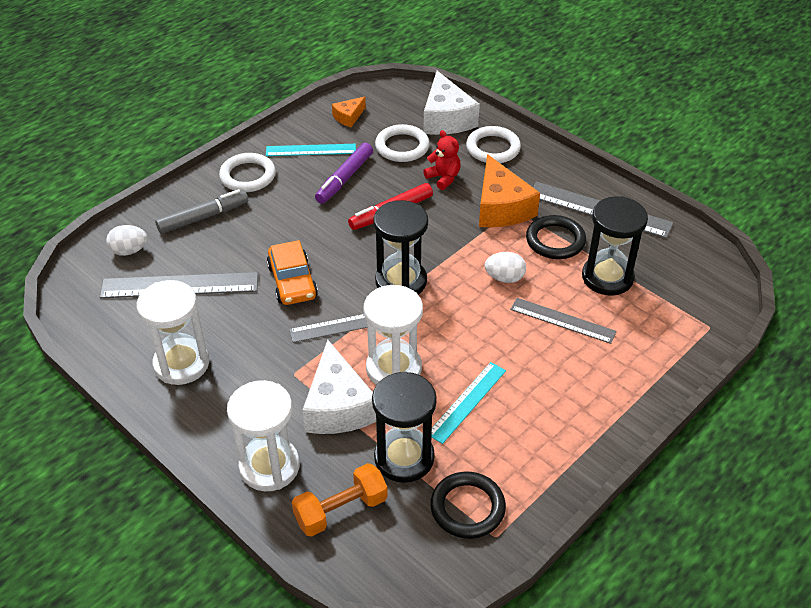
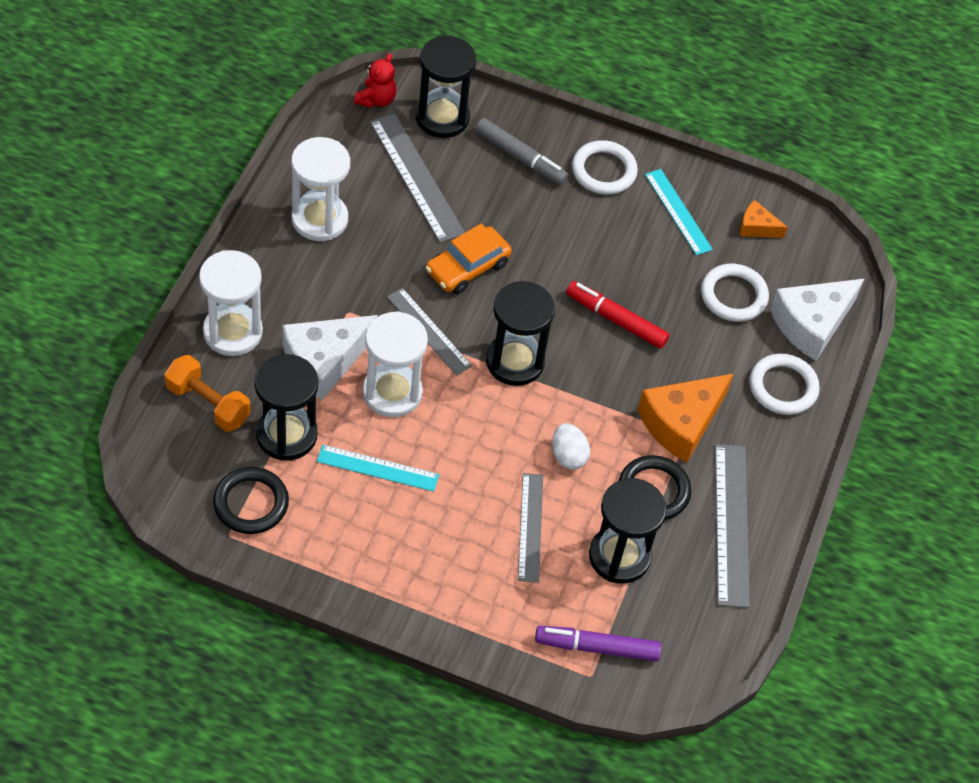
camera: 60 degrees right, 10 degrees up
white egg [106,225,148,256] -> black hourglass [415,35,476,138]
purple marker [315,143,373,204] -> purple marker moved to [535,626,661,662]
red teddy bear [423,130,461,190] -> red teddy bear moved to [354,54,396,108]

